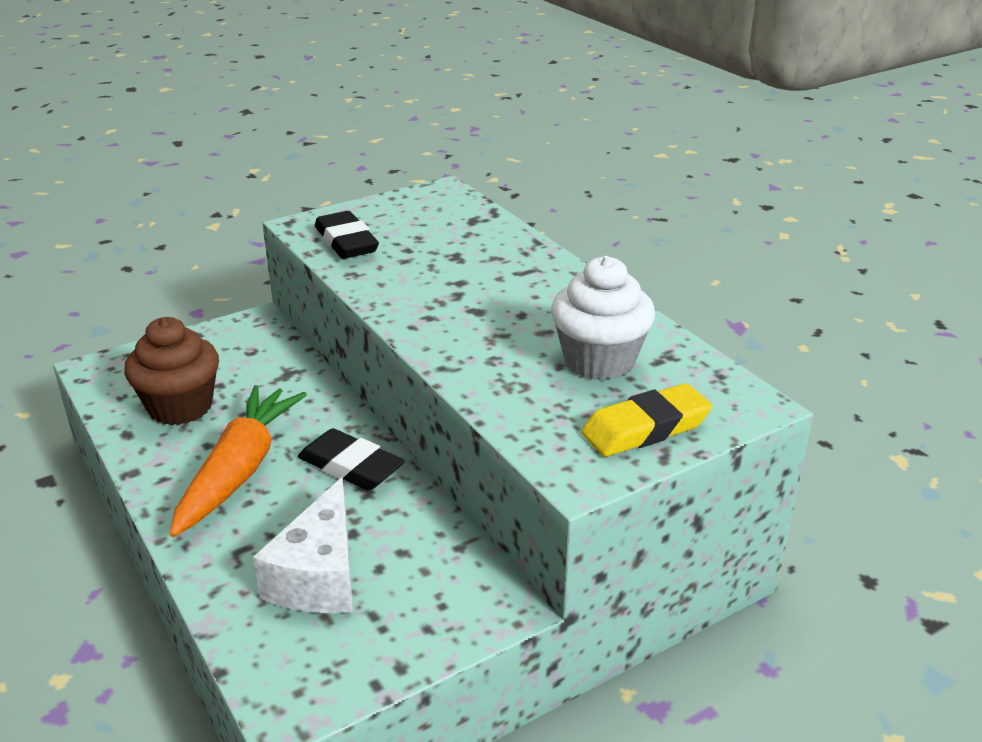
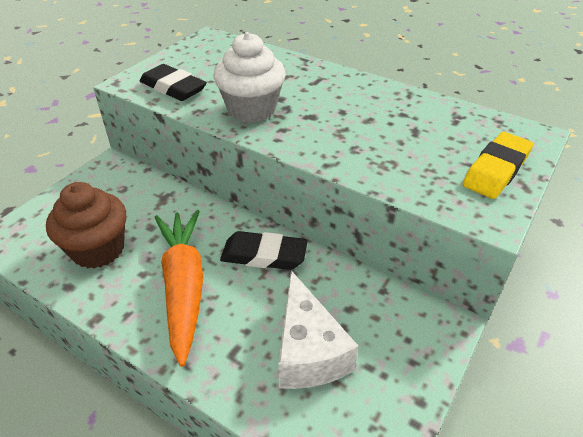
camera: 25 degrees left, 10 degrees up
white cupcake [551,256,655,380] -> white cupcake moved to [213,32,286,123]

